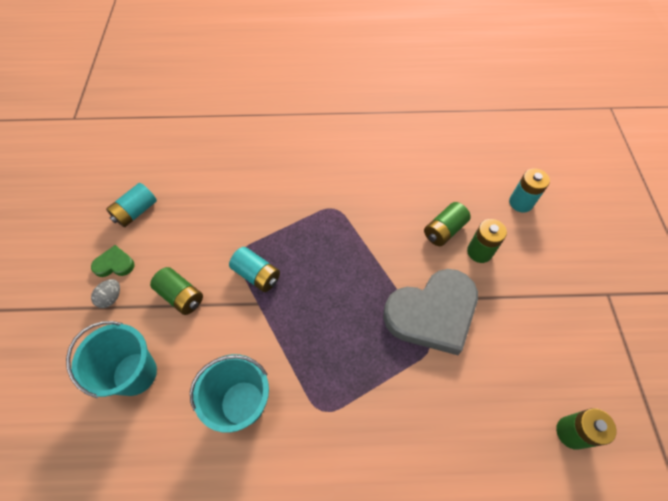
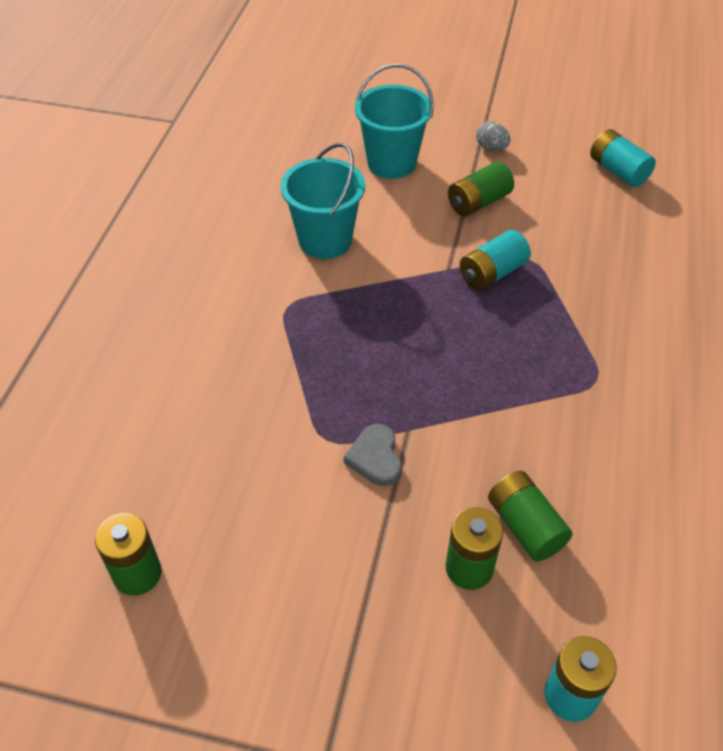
camera: 105 degrees right, 10 degrees down
green heart [91,245,134,277] -> none
grey heart [383,269,478,355] -> grey heart [344,424,402,486], size x0.43

